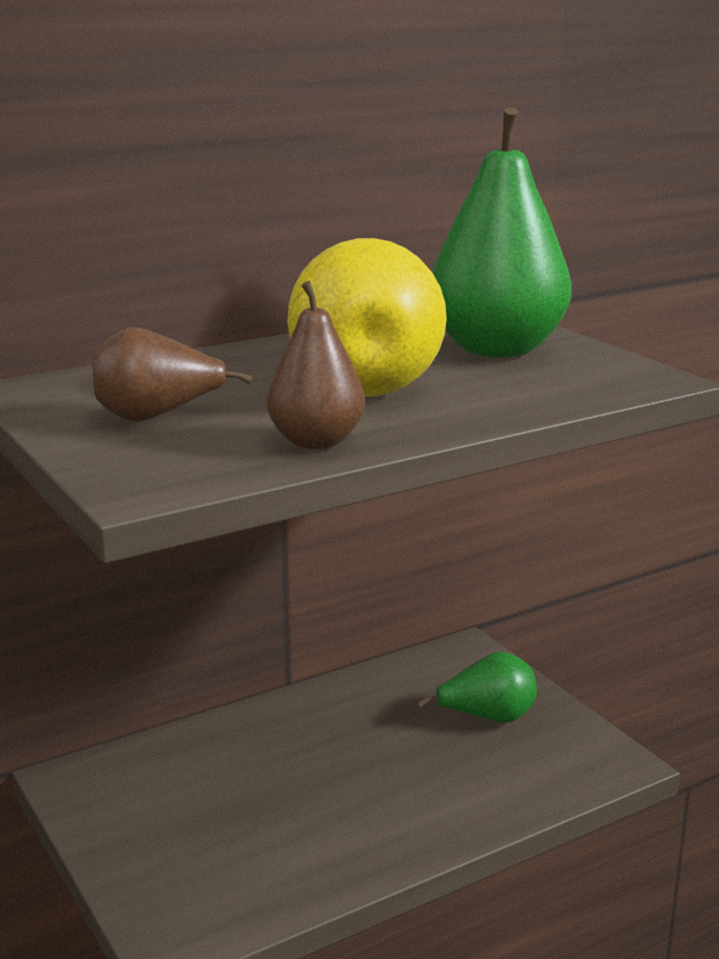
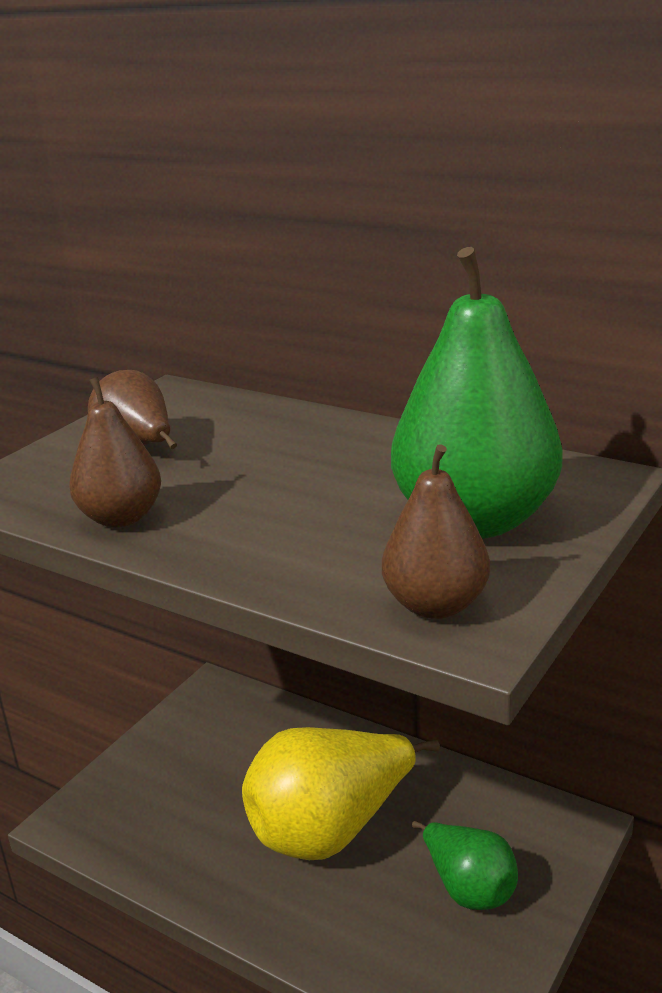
camera: 65 degrees right, 5 degrees up
yellow pear [287,238,447,397] -> yellow pear moved to [242,727,440,860]
none -> brown pear [382,444,490,619]

